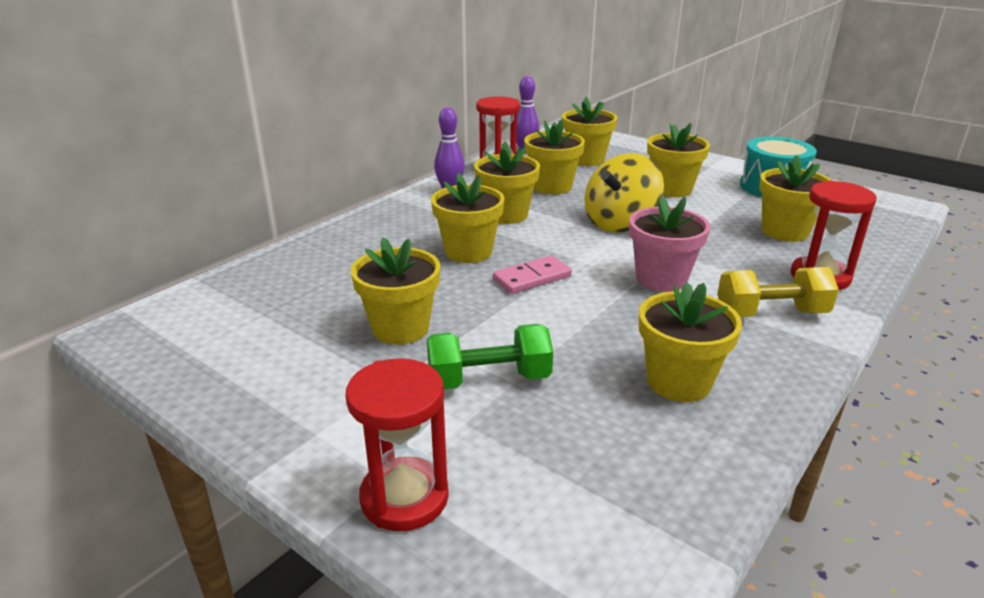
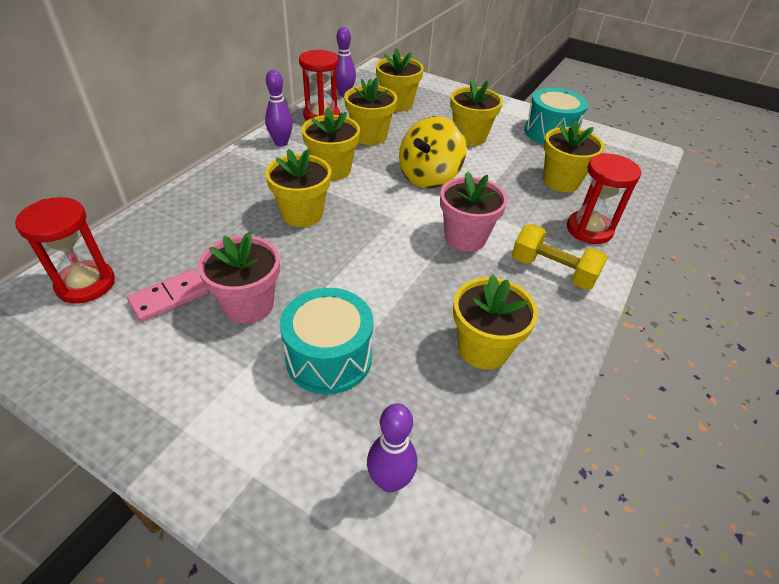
camera: 10 degrees left, 15 degrees up
red hourglass [346,358,449,531] -> red hourglass moved to [15,197,115,304]
yellow flower pot [351,237,440,344] -> pink flower pot [198,232,280,324]
green dumbbell [427,324,553,389] -> turquoise drum [280,288,373,394]
pink domino [493,255,572,294] -> pink domino moved to [127,269,209,322]
yellow dumbbell [717,267,839,317] -> yellow dumbbell turned 45 degrees clockwise [512,224,608,290]
none -> purple bowling pin [367,403,417,492]

